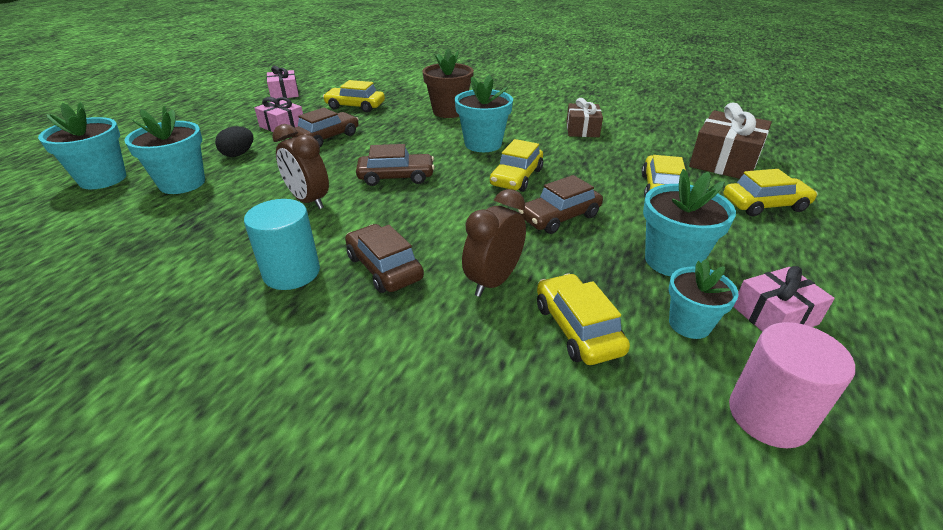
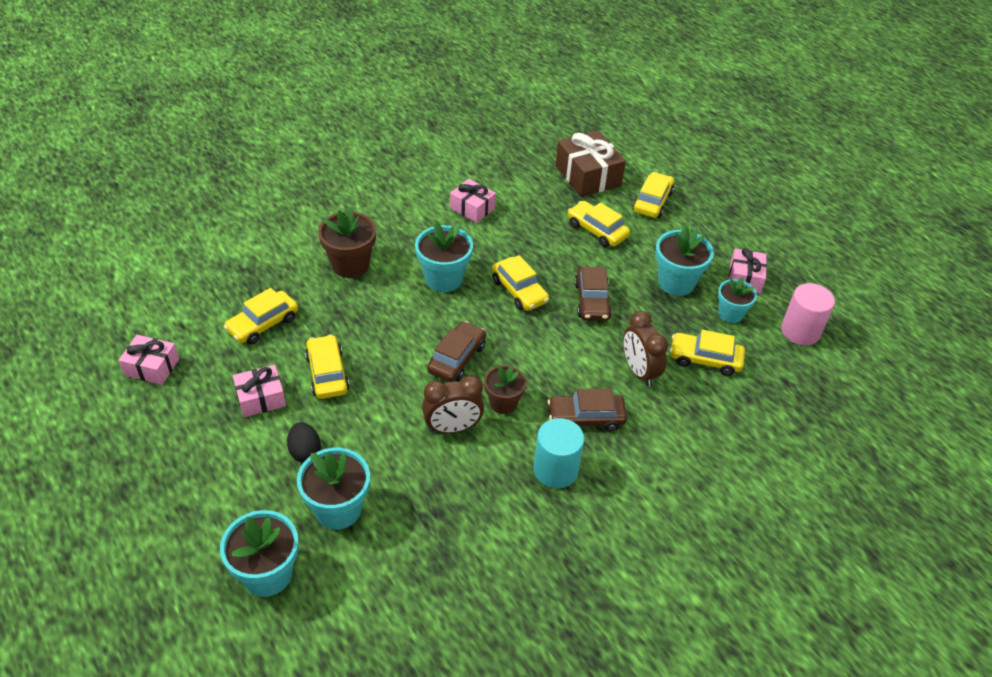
camera: 60 degrees left, 10 degrees up
brown car [292,108,359,147] -> yellow car [305,334,349,399]
brown gift [566,98,603,137] -> pink gift [450,179,496,223]
none -> brown flower pot [484,366,526,414]

